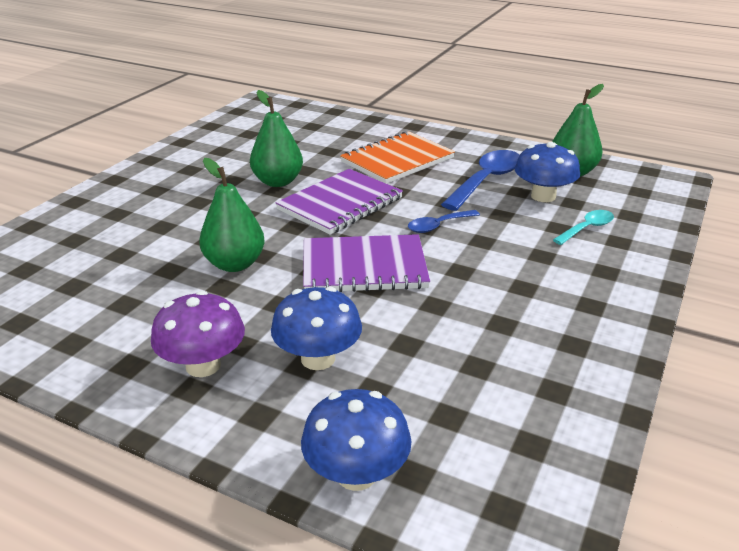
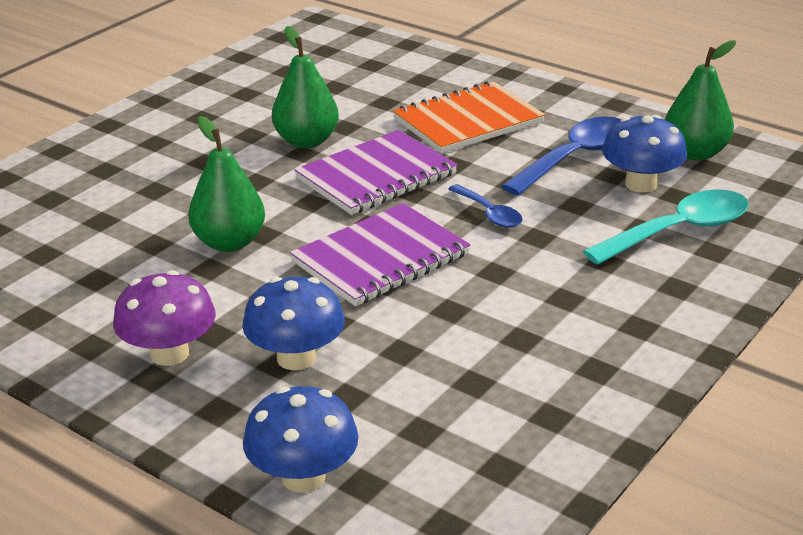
camera: 10 degrees right, 0 degrees up
purple notebook [303,234,430,292] -> purple notebook turned 45 degrees counterclockwise [290,203,470,306]
blue spoon [408,210,480,233] -> blue spoon turned 105 degrees counterclockwise [448,184,522,228]
turquoise spoon [553,210,614,245] -> turquoise spoon [583,189,749,265], size x1.79

